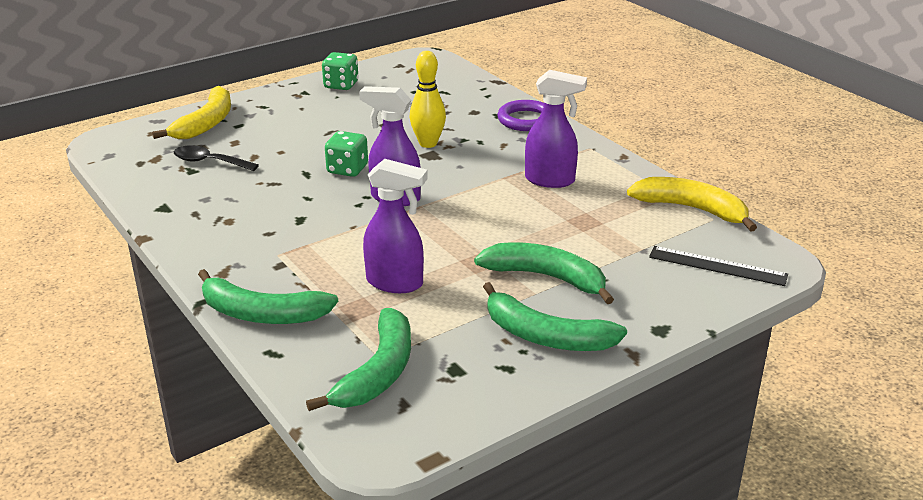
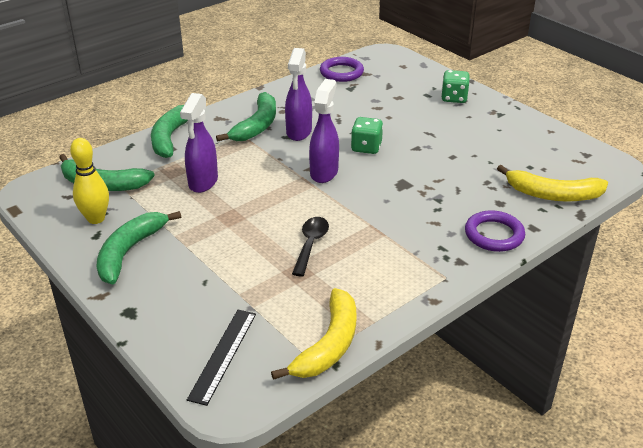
camera: 85 degrees right, 5 degrees up
yellow banana [152,86,231,139] -> yellow banana moved to [497,165,608,202]
black spoon [174,145,259,171] -> black spoon moved to [292,217,329,277]
green dice [322,52,359,90] -> green dice moved to [441,70,470,103]
yellow bowling pin [410,51,446,148] -> yellow bowling pin moved to [70,138,109,224]
green banana [474,242,614,304] -> green banana moved to [216,92,276,141]
purple spray bottle [525,70,587,188] -> purple spray bottle moved to [285,48,312,141]
none -> purple ring [320,57,364,82]

